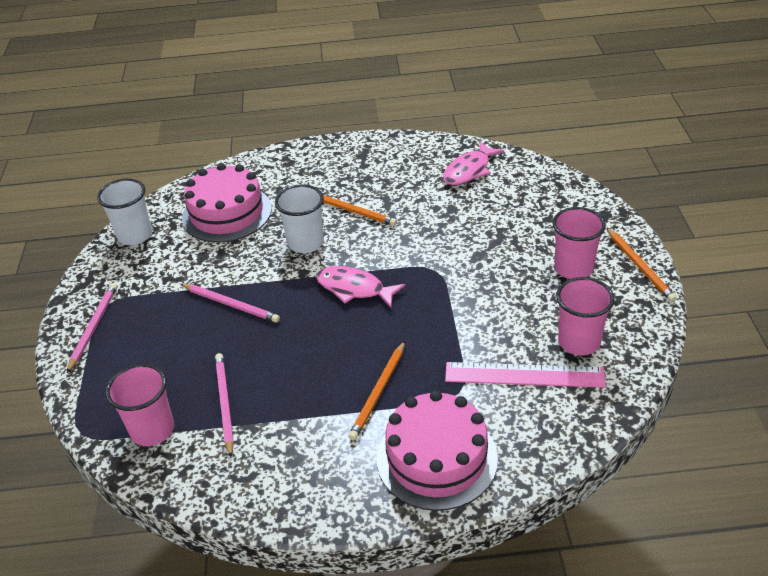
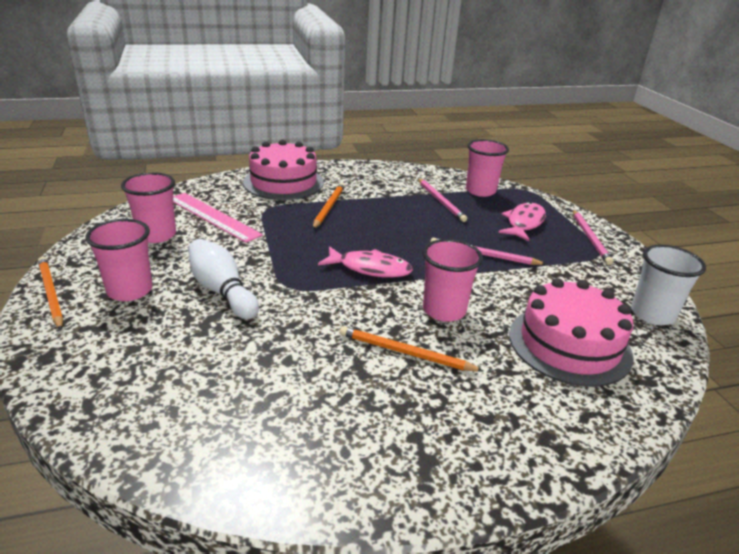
camera: 165 degrees right, 10 degrees down
white cup [275,185,324,253] -> pink cup [423,239,483,322]
pink fish [443,141,504,185] -> pink fish moved to [498,202,546,241]
pink ruler [445,362,606,388] -> pink ruler turned 45 degrees clockwise [173,193,263,243]
none -> white bowling pin [188,239,259,319]

